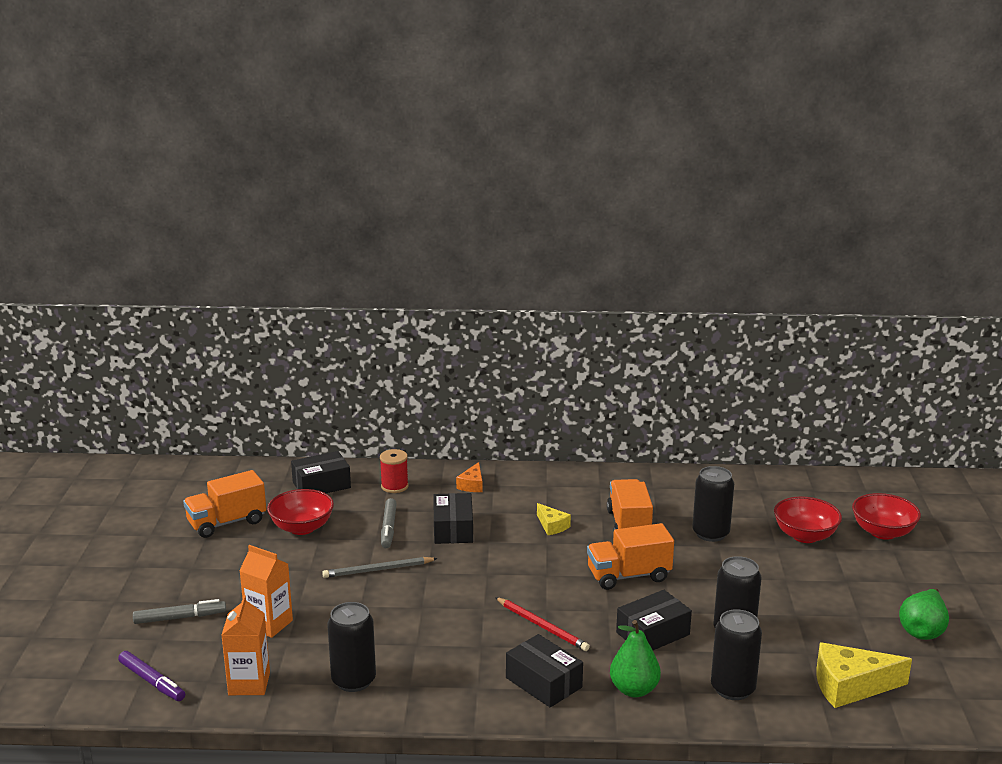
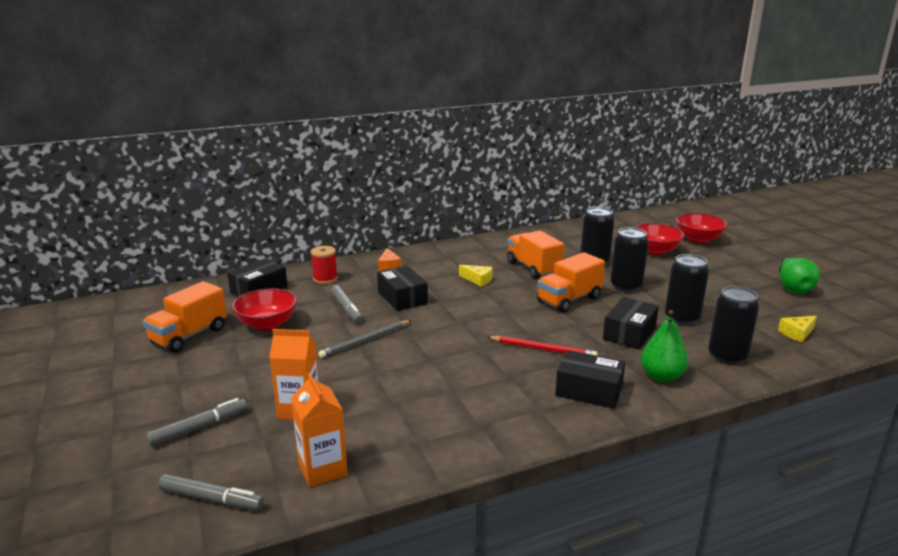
camera: 25 degrees left, 0 degrees up
purple marker [118,651,185,701] -> grey marker [158,474,264,510]
black can [327,602,376,692] -> black can moved to [611,227,649,292]
yellow cheese [816,642,912,708] -> yellow cheese [778,316,817,343], size x0.54

